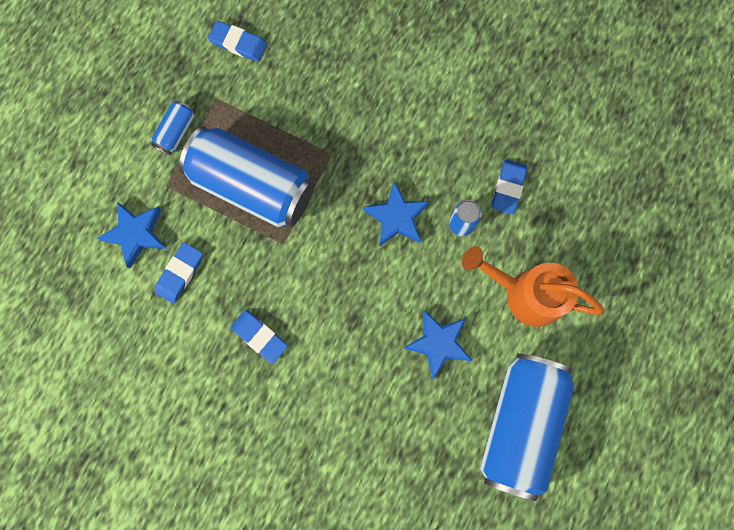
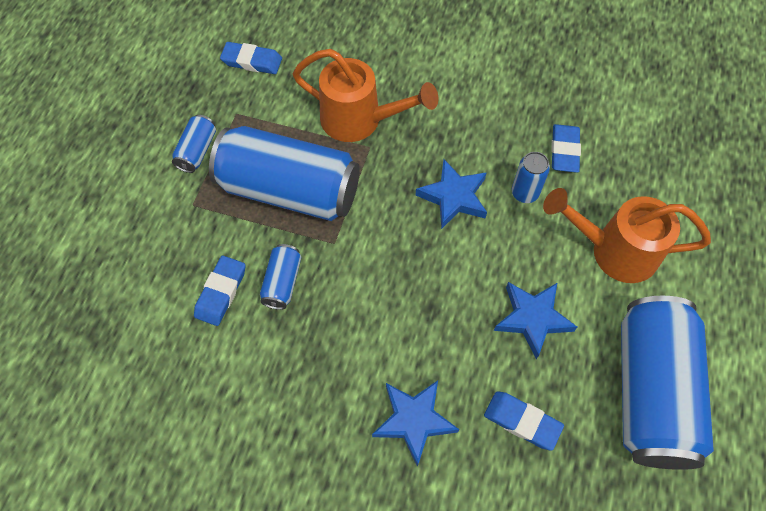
camera: 10 degrees left, 15 degrees down
blue star [97,202,167,268] -> blue star moved to [372,380,459,467]
blue eraser [230,310,288,364] -> blue eraser moved to [484,391,564,451]
none -> blue can [260,244,302,310]
none -> orange watering can [292,49,439,142]

